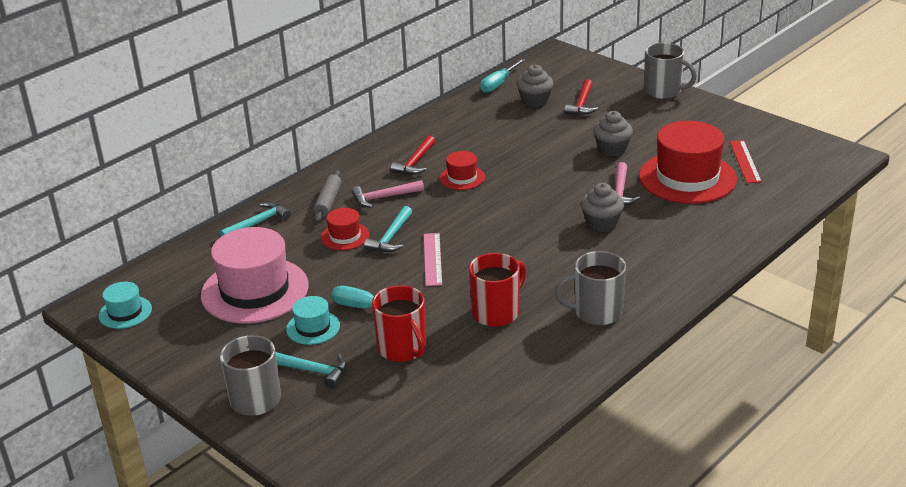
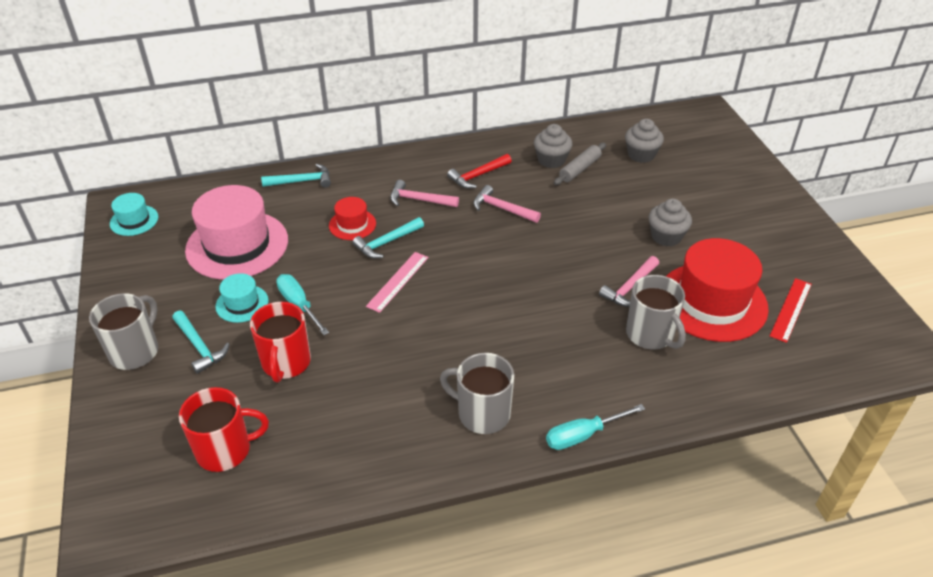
camera: 30 degrees right, 10 degrees up
grey rolling pin [313,170,342,222] -> grey rolling pin moved to [554,143,606,185]
red hat [440,151,485,190] -> pink hammer [473,185,541,223]
red mug [469,253,526,327] -> red mug moved to [179,387,269,472]
turquoise screwdriver [480,59,525,93] -> turquoise screwdriver moved to [546,404,645,450]
red hammer [564,79,598,115] -> none
grey cupcake [581,183,624,232] -> grey cupcake moved to [534,124,573,168]
grey mug [644,43,697,99] -> grey mug moved to [626,275,686,350]

